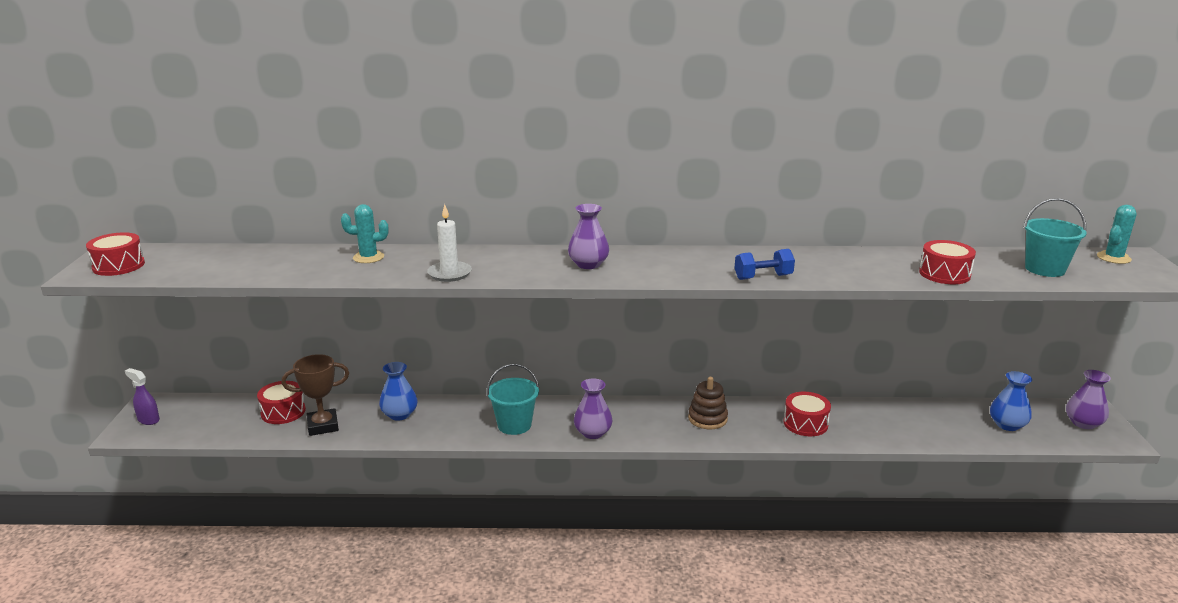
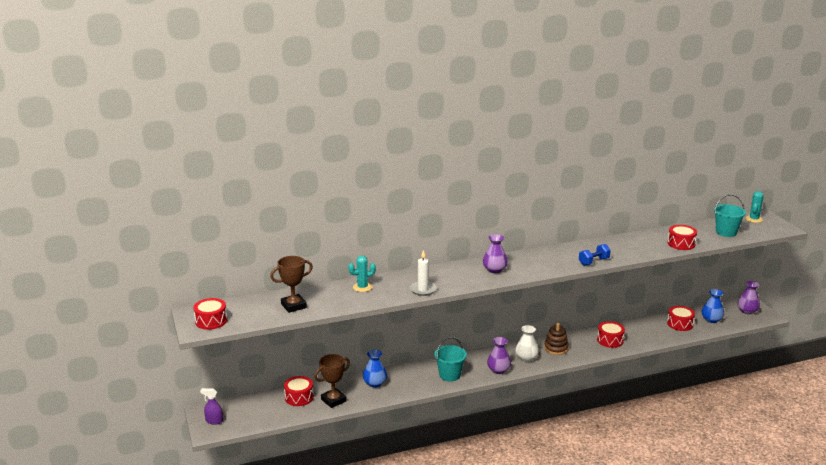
camera: 20 degrees left, 0 degrees up
none -> brown trophy [270,256,313,313]
none -> white vase [515,325,539,362]
none -> red drum [667,306,695,331]

